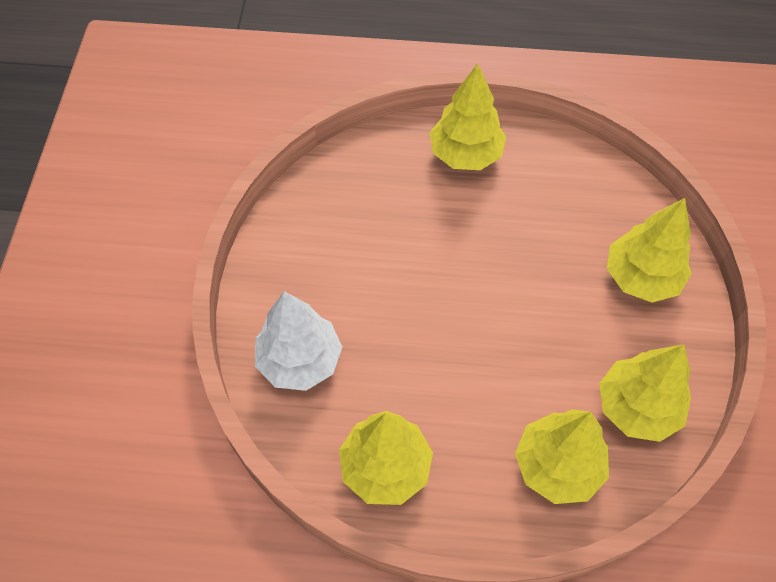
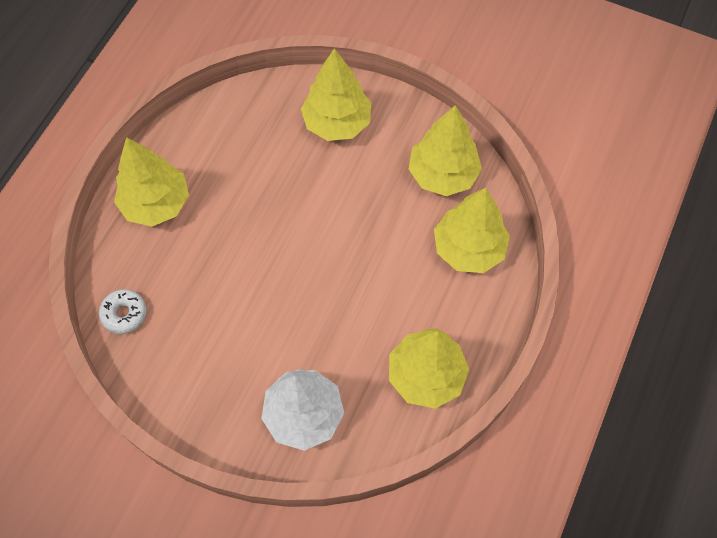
camera: 70 degrees left, 5 degrees up
none -> white donut [99,289,146,334]

